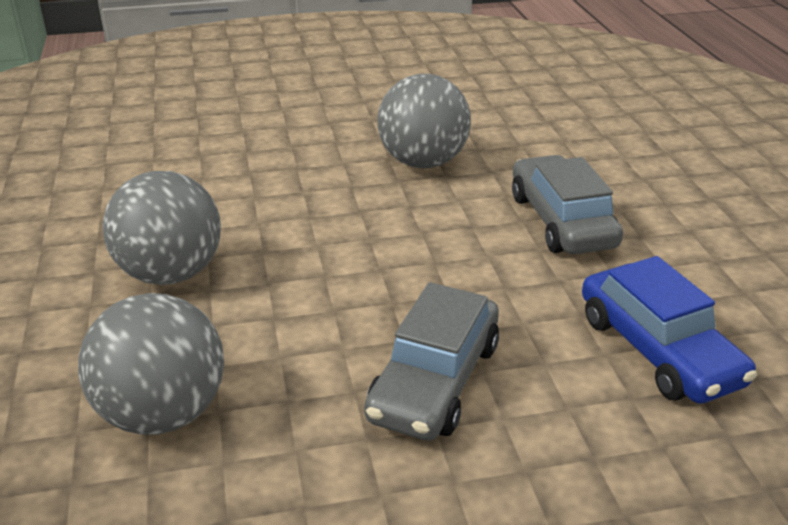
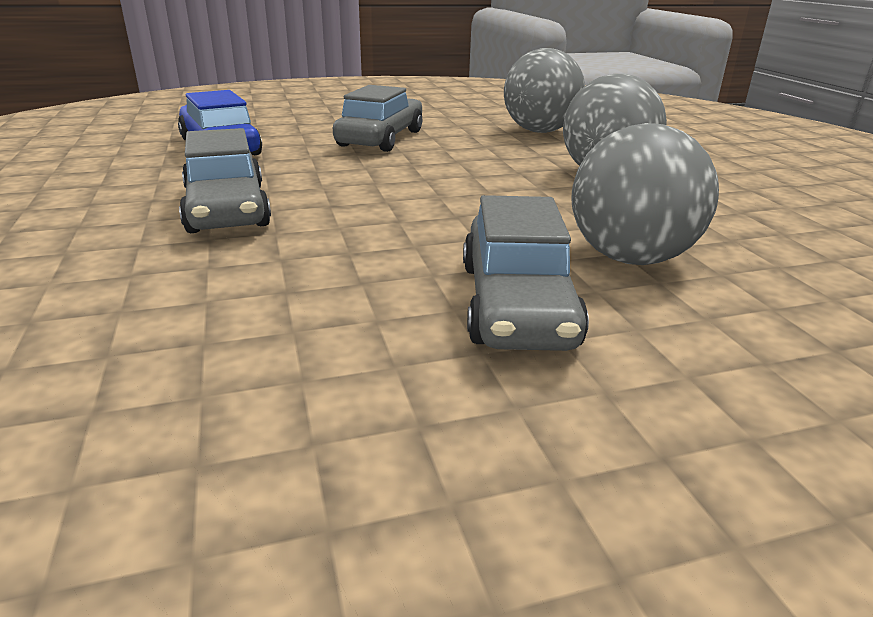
camera: 175 degrees right, 5 degrees down
grey ball [377,74,471,168] -> grey ball moved to [572,123,719,265]
none -> grey car [463,195,589,351]

